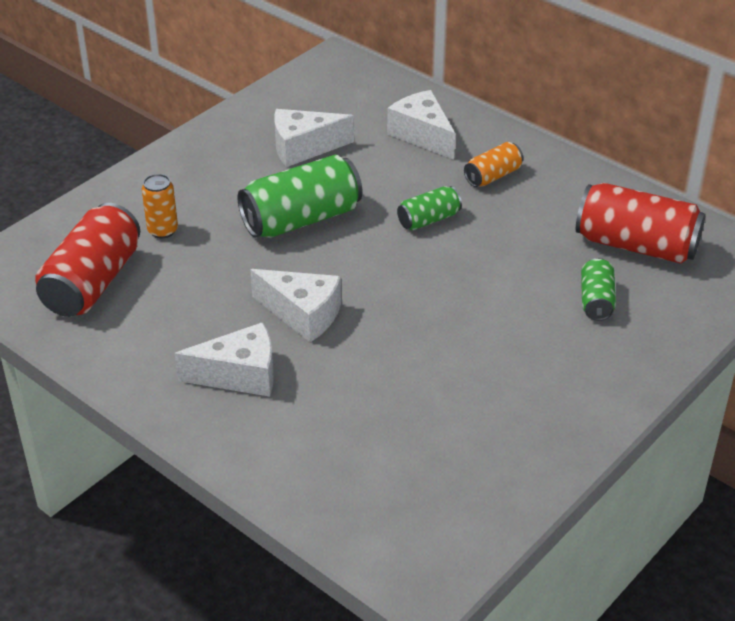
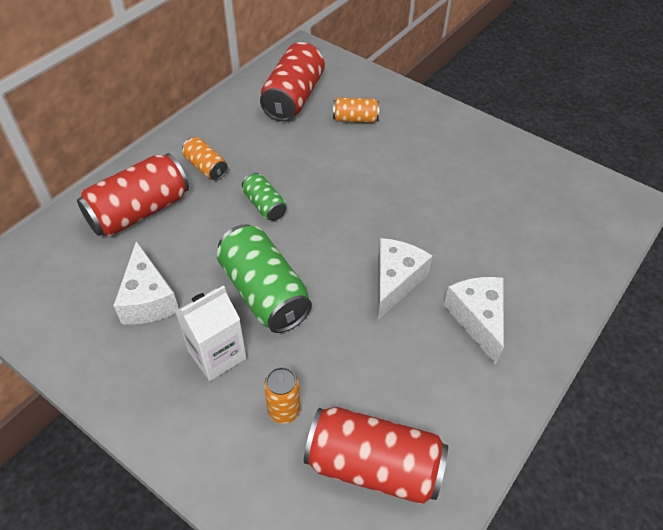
camera: 95 degrees left, 10 degrees up
white cheese [387,90,455,160] -> red can [77,153,189,237]
green can [581,258,616,321] -> orange can [333,98,379,123]
none -> white carton [175,285,247,381]

